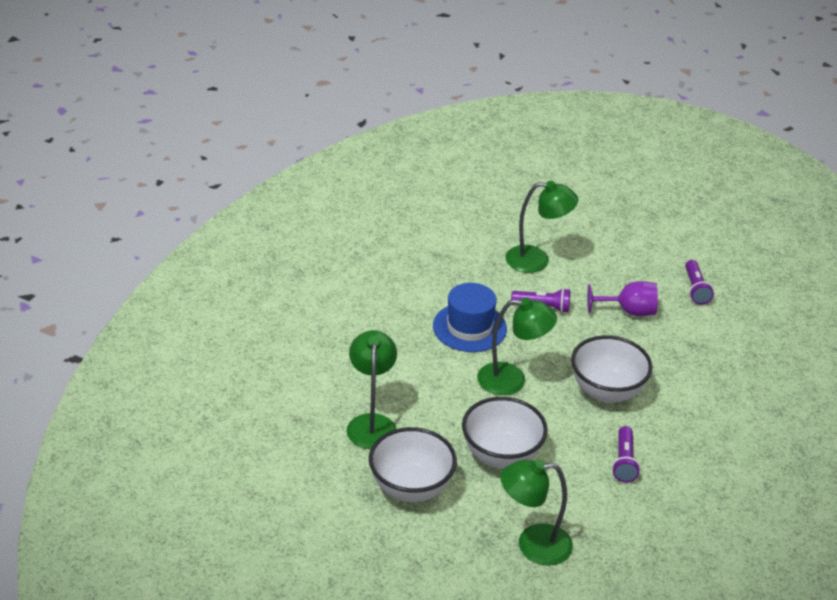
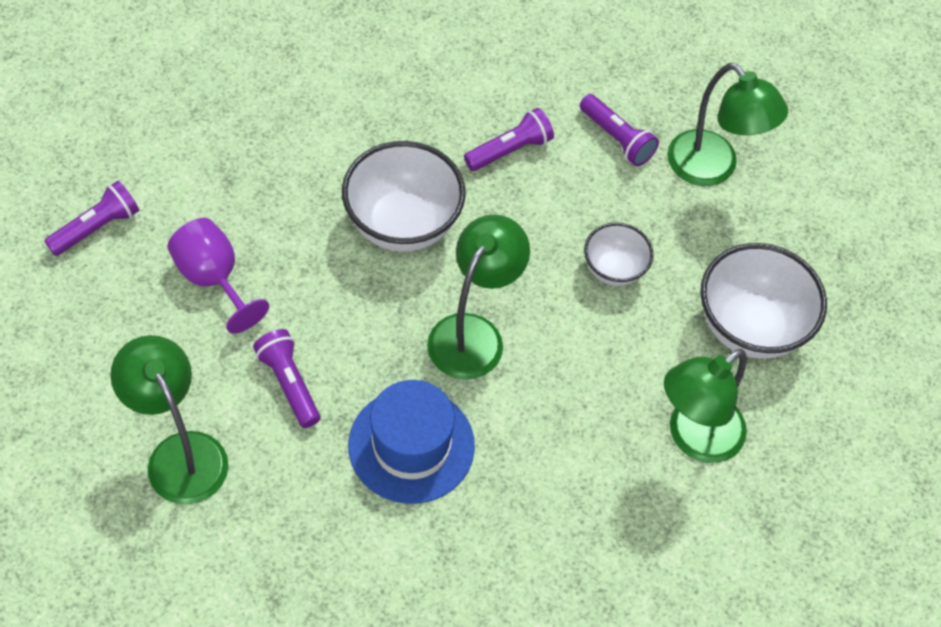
camera: 130 degrees left, 20 degrees up
white bowl [462,397,548,469] -> white bowl [584,223,654,286], size x0.57
green lamp [477,298,557,395] -> green lamp turned 60 degrees clockwise [427,214,530,380]
none -> purple flashlight [580,94,659,166]

